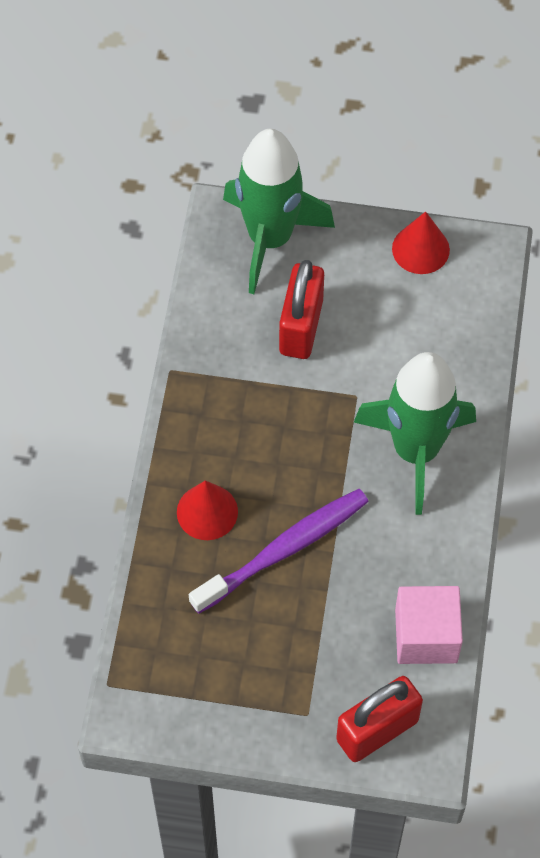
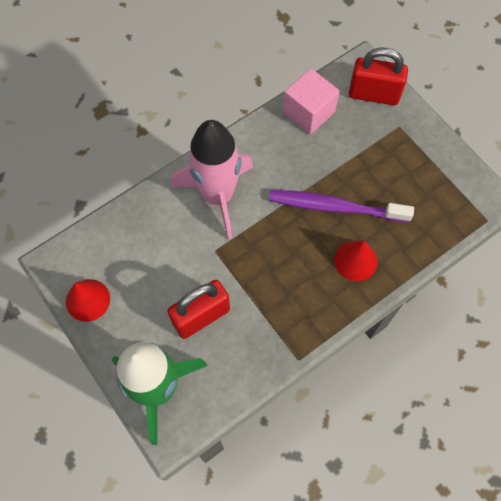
camera: 135 degrees left, 5 degrees up
green rocket [354,352,476,515] -> pink rocket [172,120,253,240]

